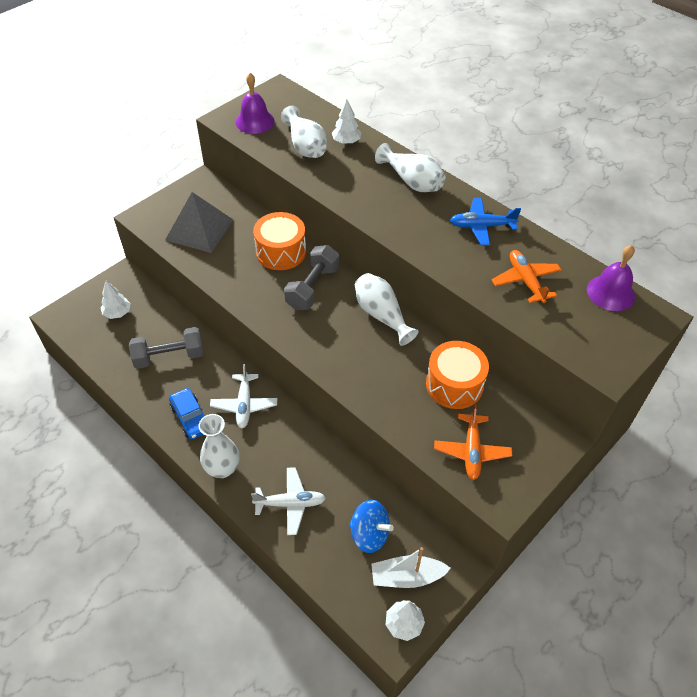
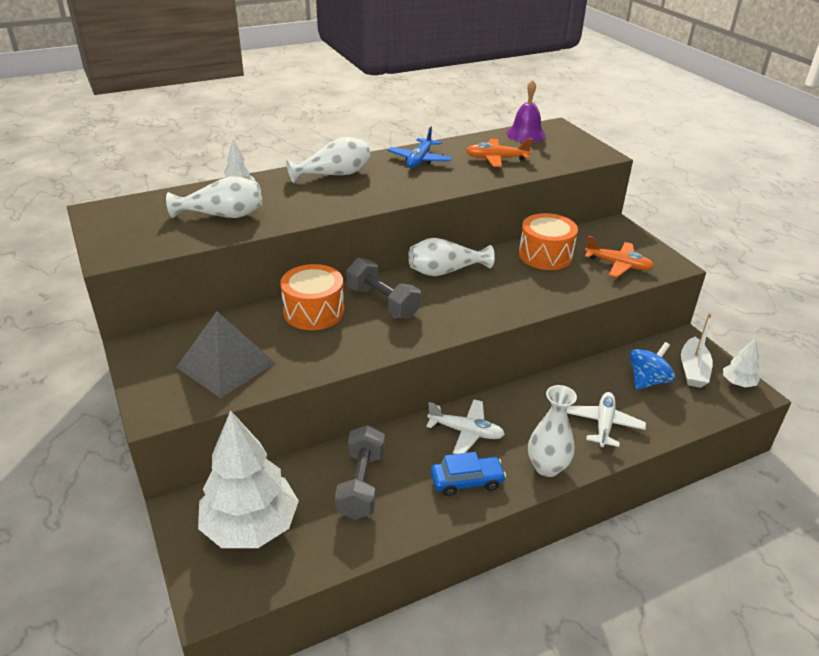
camera: 70 degrees left, 15 degrees down
white tree [100,281,131,319] -> white tree [198,410,299,548], size x2.20
purple bell [235,73,275,134] -> none

